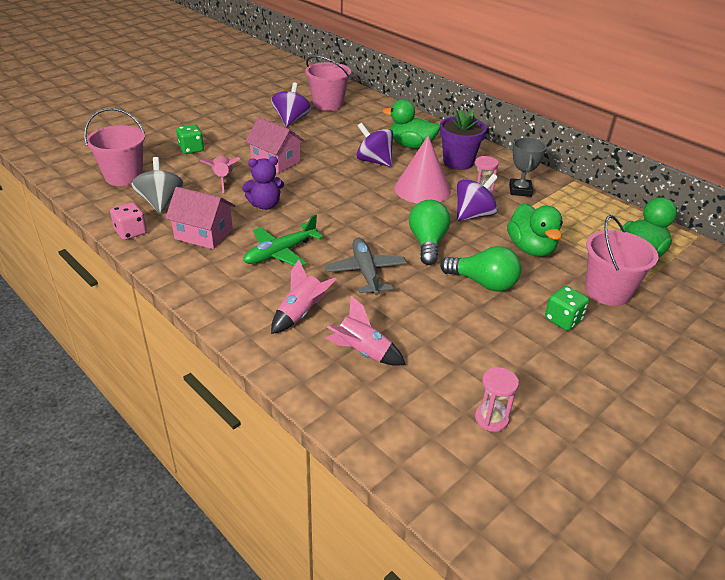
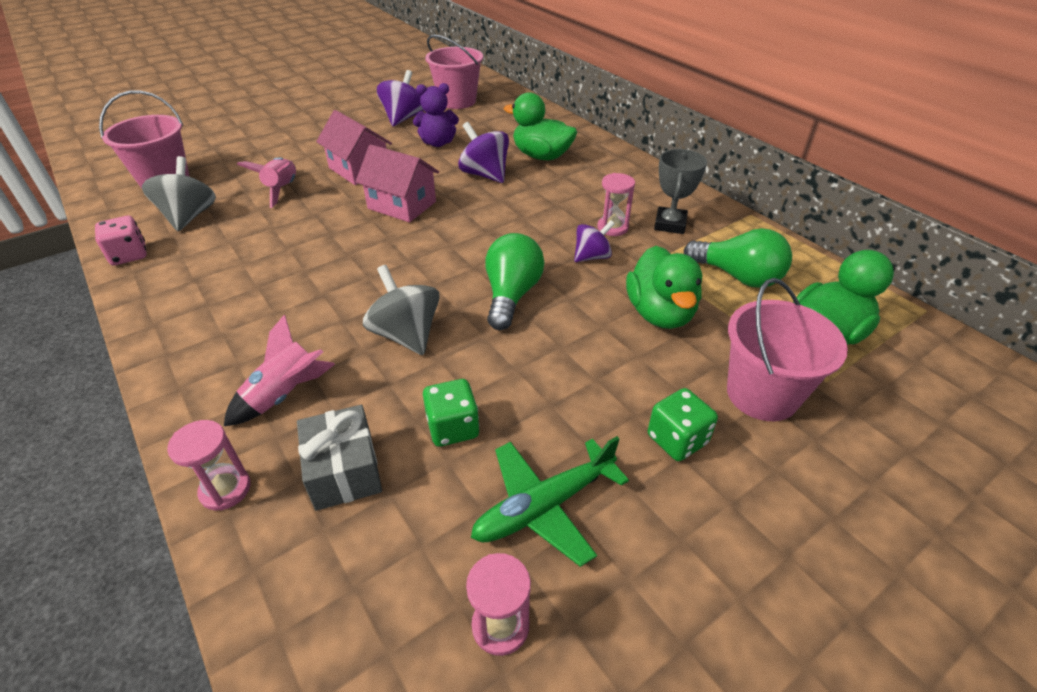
camera: 10 degrees right, 5 degrees up
pink house [165,187,235,249] -> pink house moved to [355,144,439,222]
green dice [176,124,204,154] -> green dice moved to [423,379,479,447]
purple teddy bear [242,156,284,210] -> purple teddy bear moved to [413,83,459,147]
green plane [243,215,323,266] -> green plane moved to [471,436,629,567]
grey plane [325,238,407,295] -> grey spinning top [363,265,440,355]
pink rocket [326,296,406,366] -> grey gift [297,405,382,511]
pink cone [395,136,451,204] -> none
purple flower pot [440,110,487,170] -> none
green light bulb [440,246,521,291] -> green light bulb moved to [684,228,792,288]
purple spinning top [457,174,498,221] -> purple spinning top [574,220,615,262], size x0.65
none -> pink hourglass [167,420,250,511]

